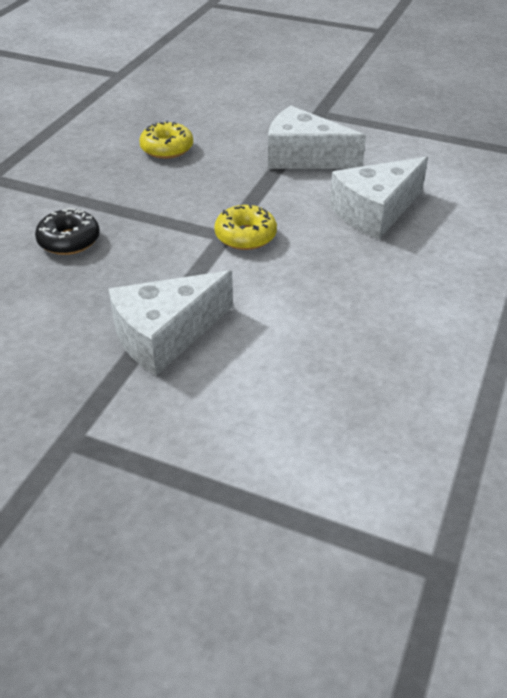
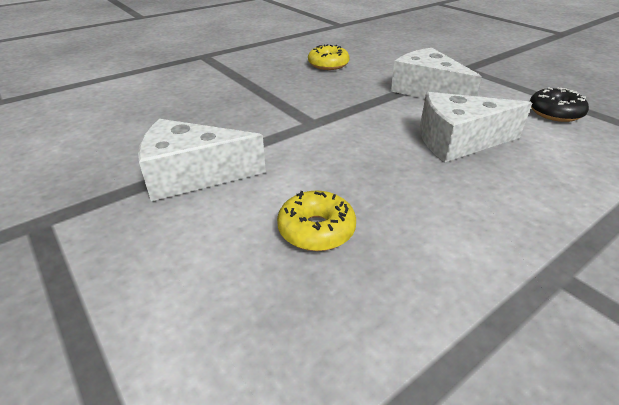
camera: 30 degrees right, 5 degrees down
black donut [35,208,100,255] -> black donut moved to [530,87,589,122]
yellow donut [214,204,277,250] -> yellow donut moved to [277,191,356,251]

